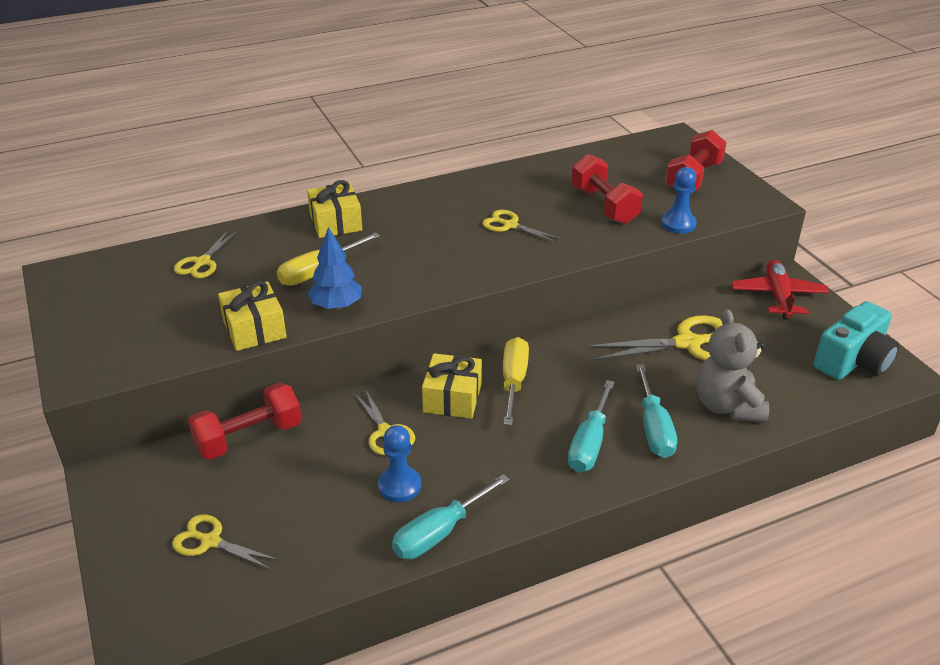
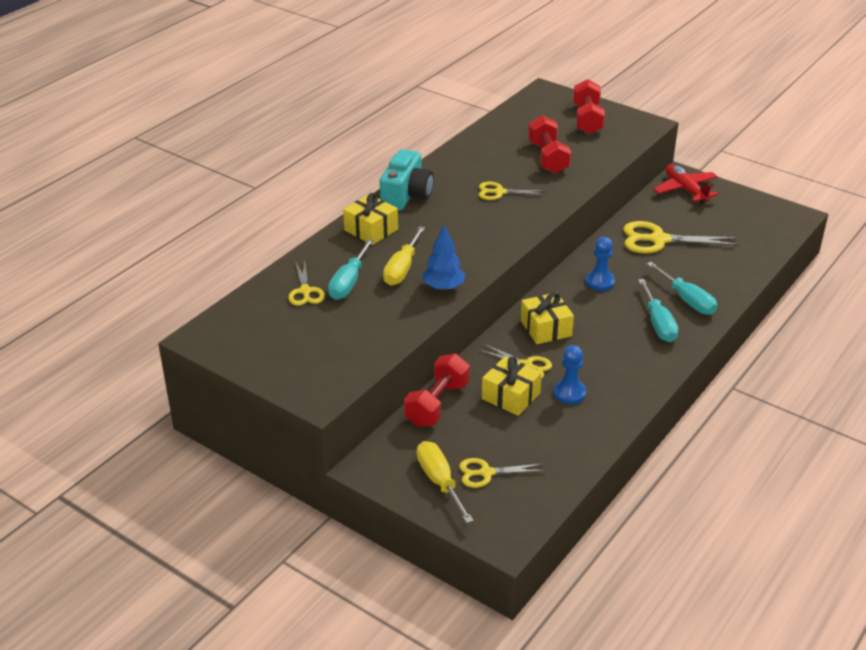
camera: 30 degrees left, 0 degrees up
yellow gift [218,281,287,351] -> yellow gift moved to [482,356,542,416]
turquoise screwdriver [392,474,510,559] -> turquoise screwdriver moved to [328,239,374,300]
yellow screwdriver [503,337,529,425] -> yellow screwdriver moved to [417,441,474,523]
red dumbbell [571,154,643,224] -> red dumbbell turned 45 degrees clockwise [528,115,571,174]
yellow scissors [587,315,723,361] -> yellow scissors turned 135 degrees counterclockwise [623,221,740,254]
blue pawn [661,167,697,234] -> blue pawn moved to [586,237,615,291]
grey teddy bear [696,309,769,422] -> none
turquoise camera [814,301,899,380] -> turquoise camera moved to [380,149,434,211]

